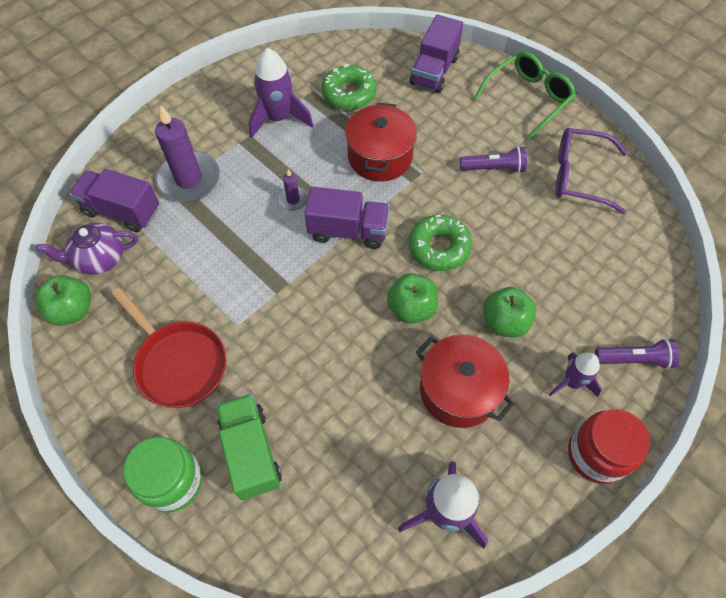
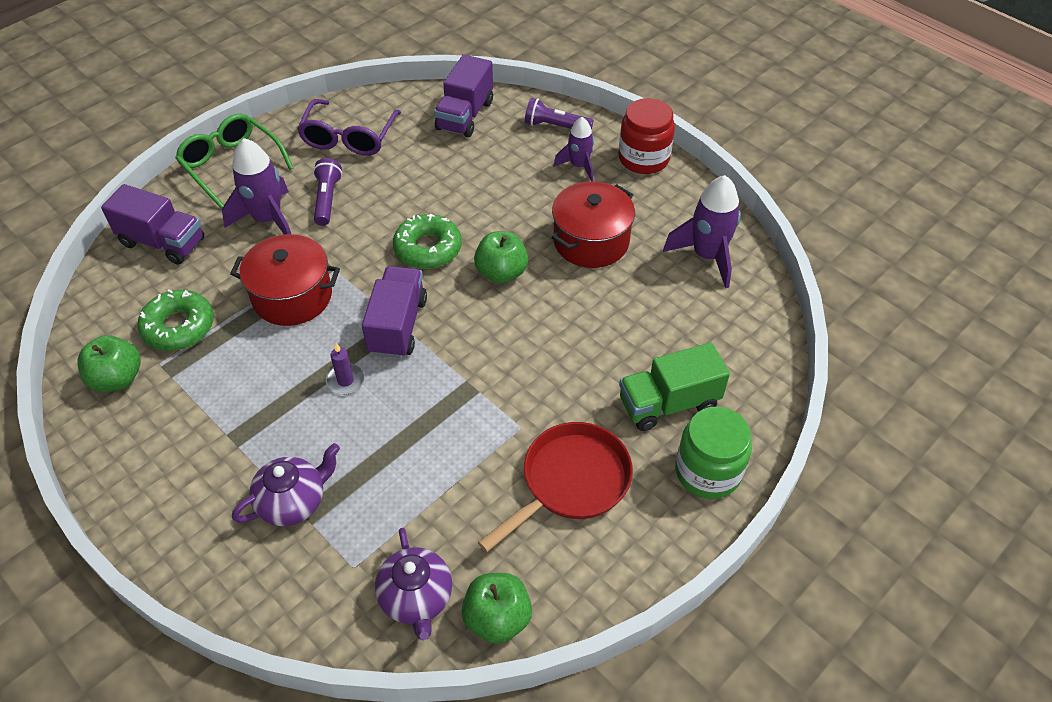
camera: 90 degrees left, 10 degrees down
purple truck [69,169,159,232] -> purple truck moved to [434,55,493,137]
purple candle [155,105,220,202] -> purple teapot [232,443,340,526]
purple rocket [249,48,313,138] -> purple rocket moved to [222,138,291,235]
green apple [483,287,536,337] -> green apple moved to [77,335,141,392]
purple flashlight [595,338,680,369] -> purple flashlight turned 75 degrees counterclockwise [525,98,594,130]

